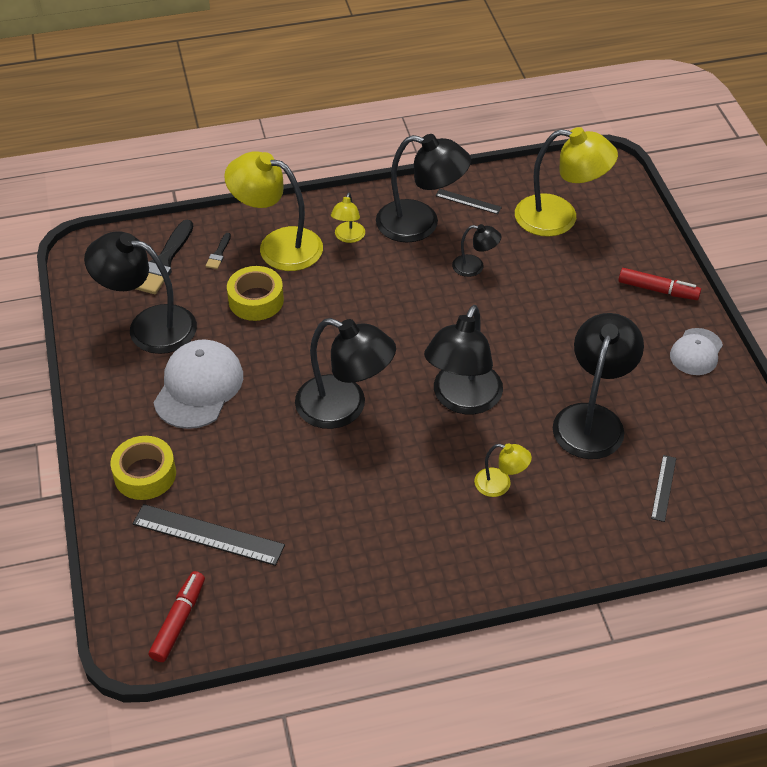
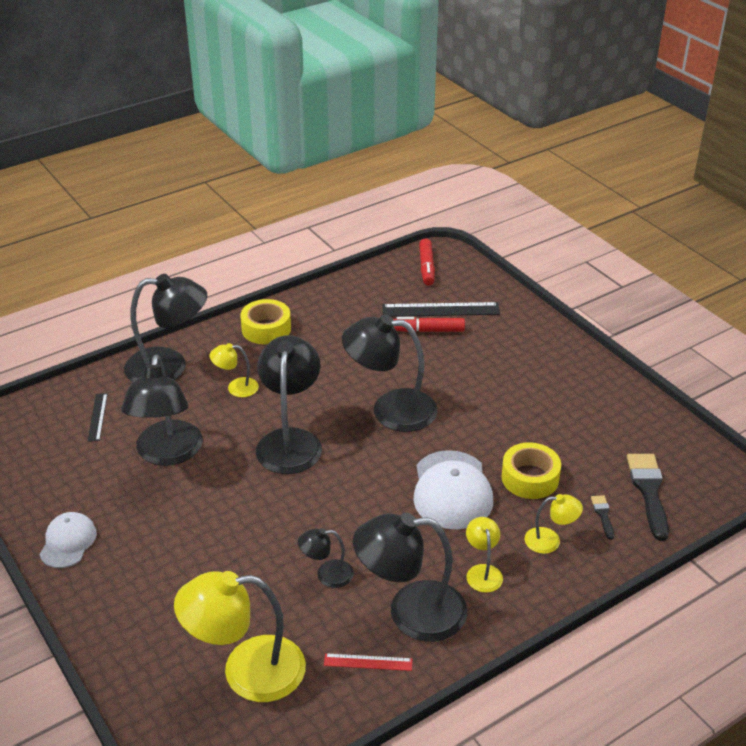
camera: 160 degrees right, 10 degrees down
black lamp [84,231,197,354] -> black lamp moved to [124,274,207,382]
yellow tape [110,436,176,500] -> yellow tape moved to [240,299,291,344]
white cap [153,339,243,429] -> white cap moved to [413,450,493,529]
yellow lamp [224,151,323,271] -> yellow lamp [525,494,583,554], size x0.49
black ruler [435,189,502,214] -> red ruler [324,653,413,671]
red marker [618,268,701,300] -> red marker moved to [393,317,465,332]

